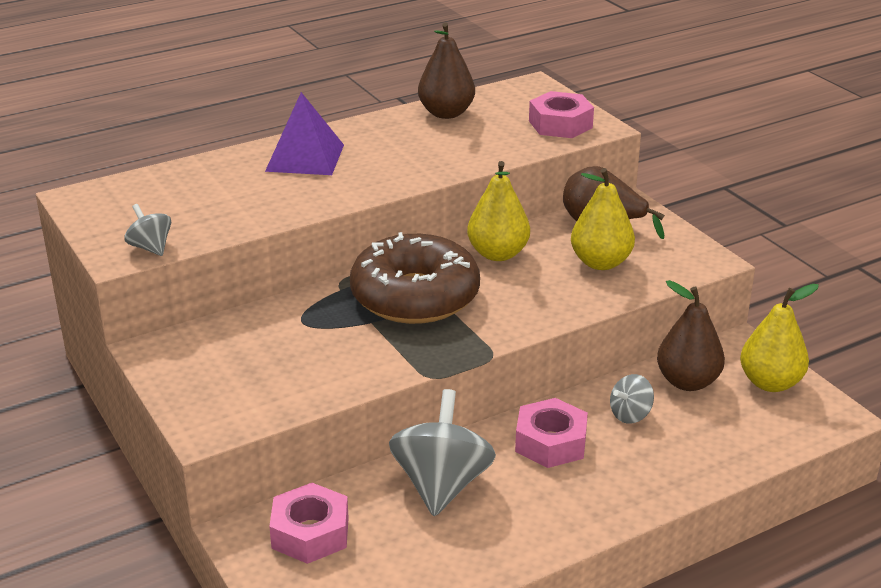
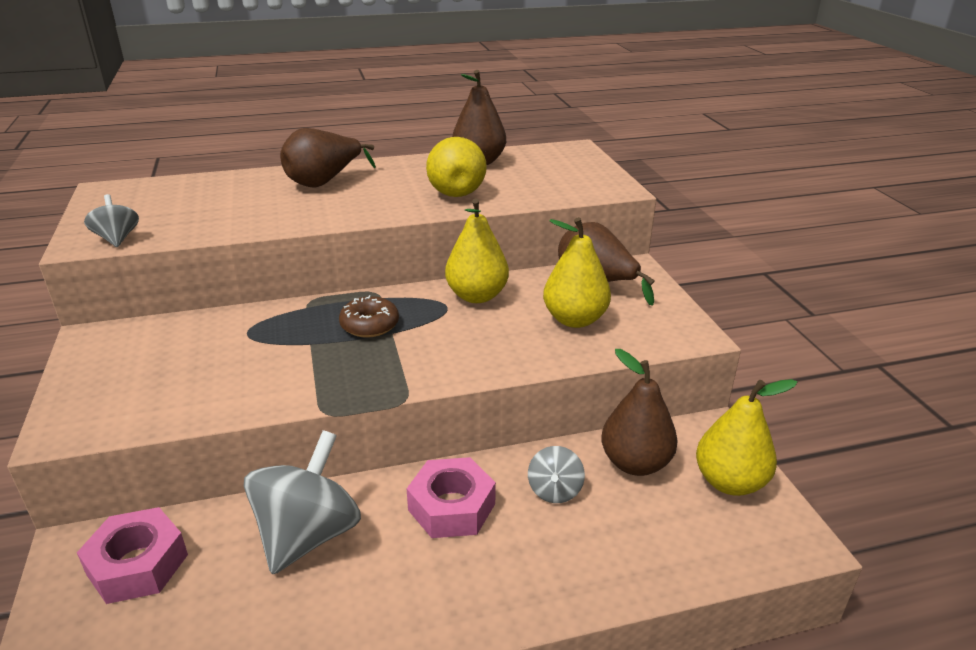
camera: 15 degrees right, 0 degrees up
purple pyramid [265,92,344,175] -> brown pear [280,128,376,188]
brown donut [350,232,480,324] -> brown donut [339,295,399,338], size x0.45
pink nut [529,91,594,138] -> none
grey spinning top [610,374,654,424] -> grey spinning top turned 60 degrees counterclockwise [528,446,585,503]
none -> yellow pear [426,137,487,197]

